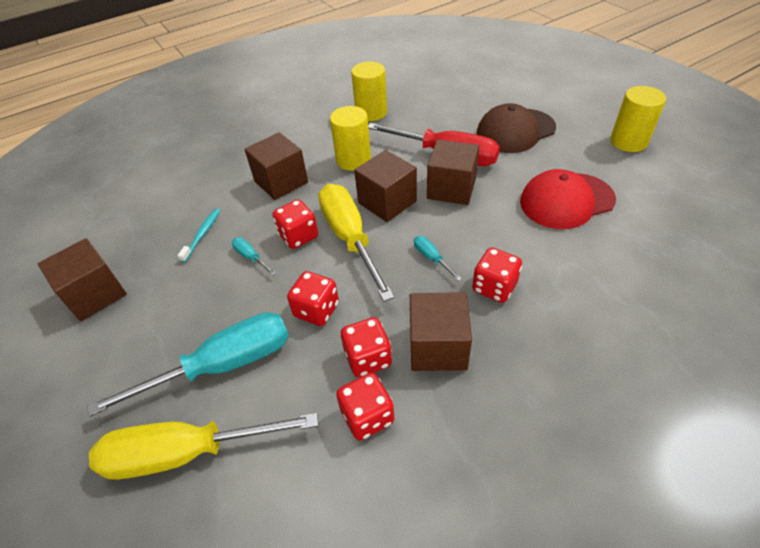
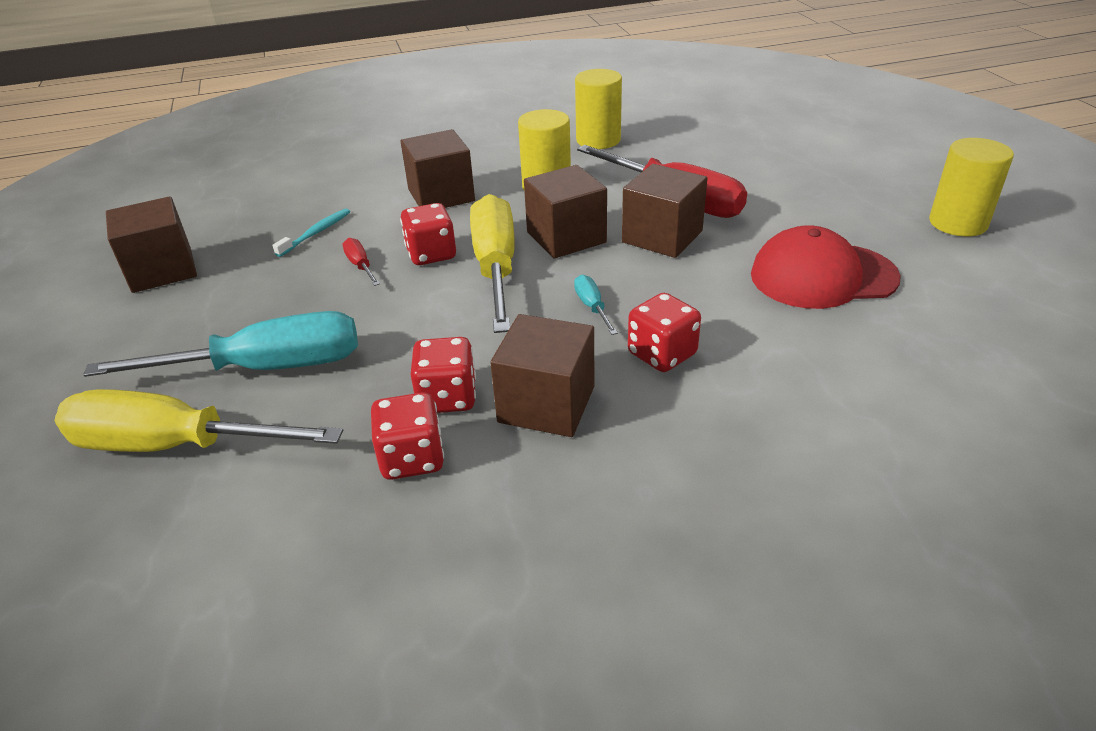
camera: 15 degrees right, 10 degrees down
turquoise screwdriver [232,237,276,276] -> red screwdriver [343,238,380,286]
red dice [287,271,339,326] -> none
brown cap [477,103,556,153] -> none

